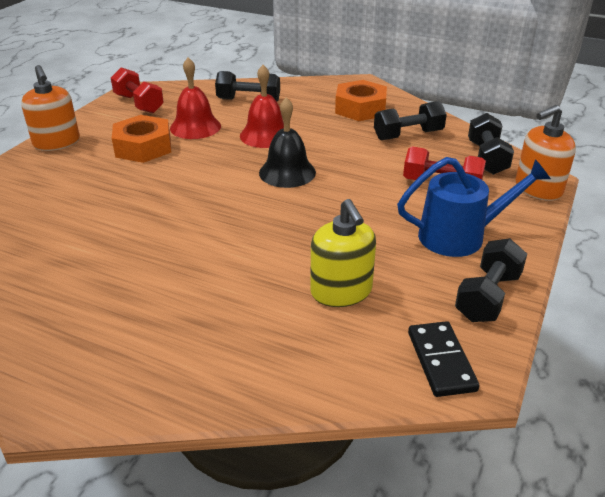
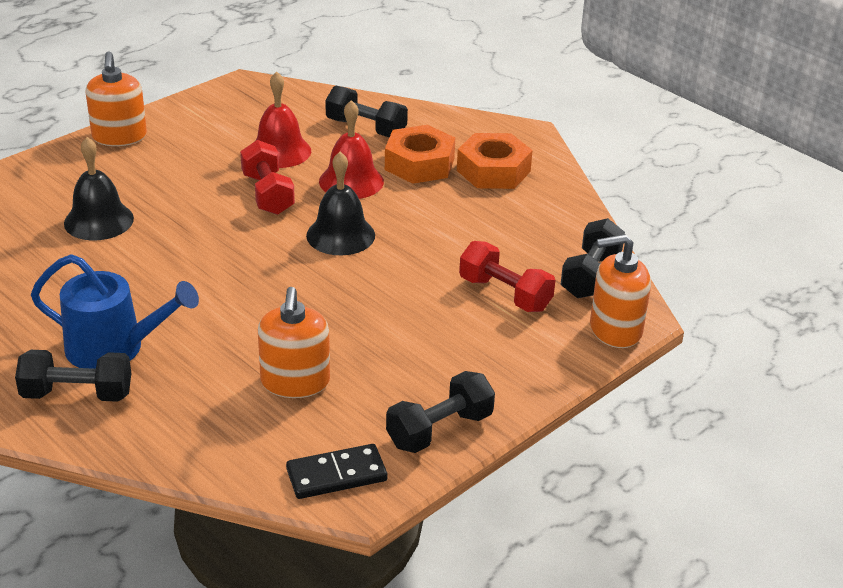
camera: 20 degrees right, 0 degrees up
red dumbbell [111,68,164,113] -> red dumbbell moved to [240,140,295,215]
orange nut [112,115,171,163] -> orange nut moved to [385,125,455,184]
yellow soap dispenser [310,199,376,307] -> orange soap dispenser [258,287,330,398]
black dumbbell [374,101,447,140] -> black dumbbell moved to [15,350,131,402]
blue watering can [397,157,551,257] -> blue watering can moved to [31,254,199,369]
black domino [408,321,480,397] -> black domino turned 60 degrees clockwise [286,444,387,499]
none -> black bell [64,137,134,241]

